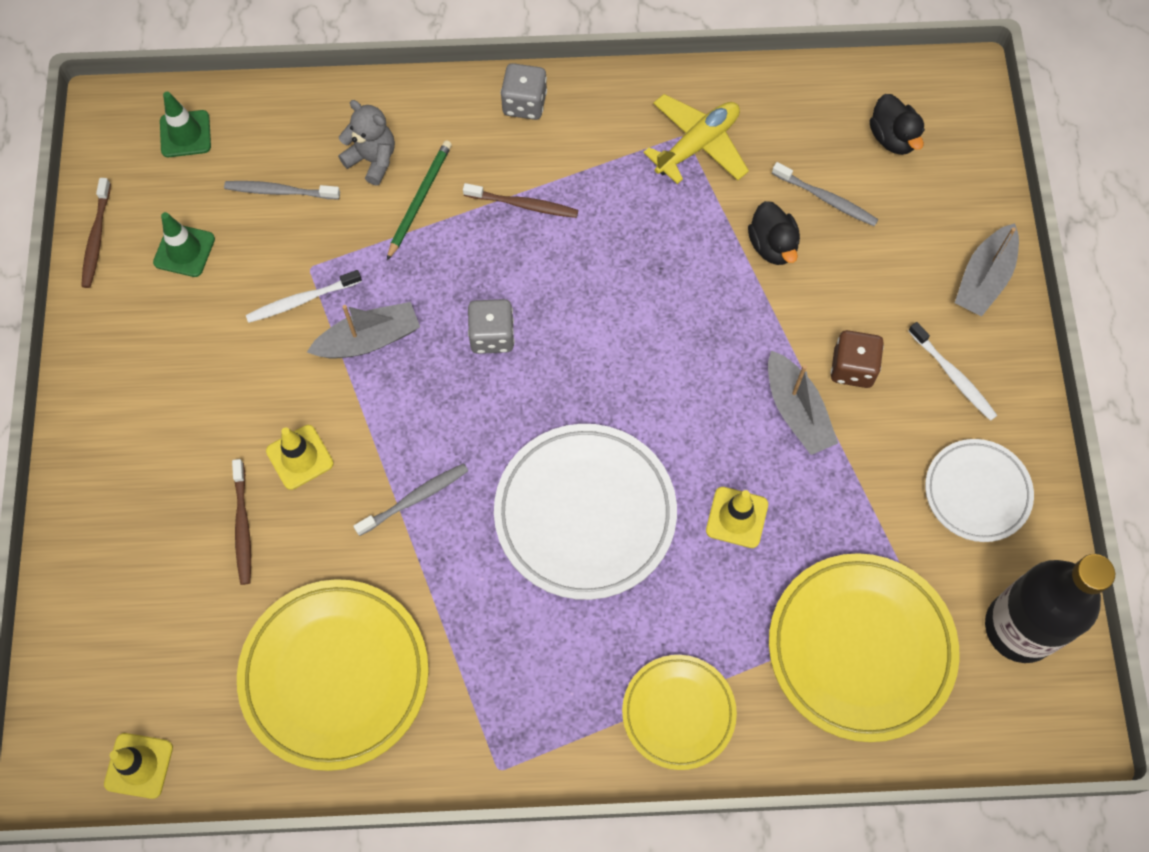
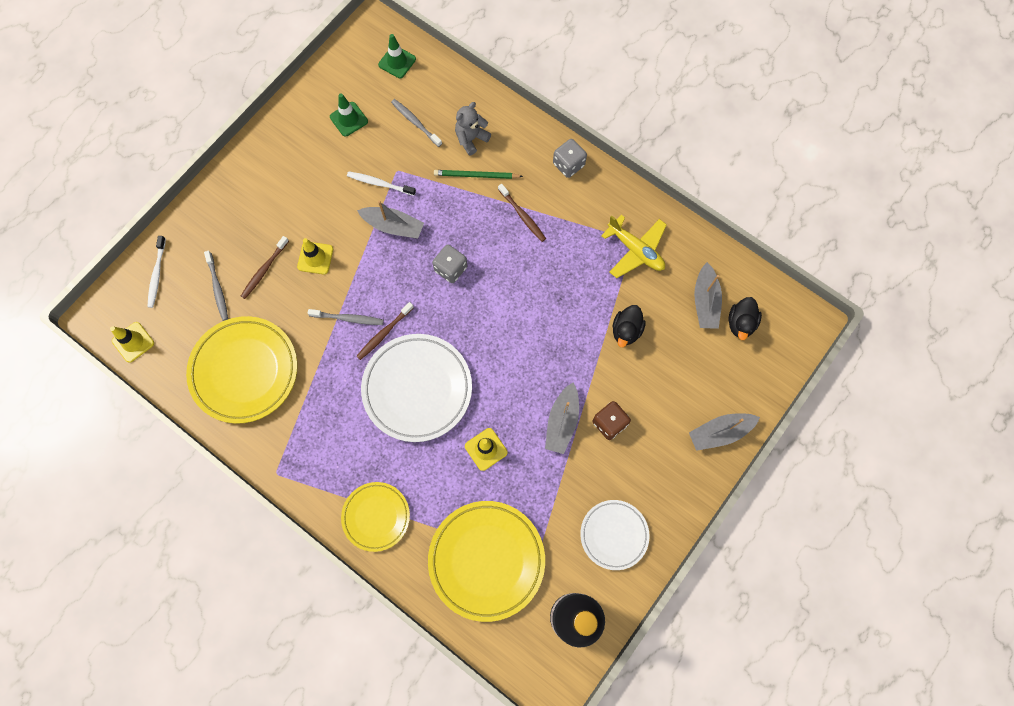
camera: 40 degrees right, 5 degrees up
brown toothbrush [81,178,111,288] -> brown toothbrush moved to [357,302,414,360]
grey teddy bear [338,100,395,185] -> grey teddy bear turned 120 degrees counterclockwise [455,102,491,156]
green pencil [387,140,452,260] -> green pencil turned 150 degrees counterclockwise [434,170,523,179]
yellow plane [643,94,749,184] -> yellow plane turned 45 degrees clockwise [601,215,667,278]
grey toothbrush [772,162,879,226] -> grey toothbrush moved to [204,251,228,321]
white toothbrush [908,322,998,421] -> white toothbrush moved to [147,236,166,308]
none -> grey boat [694,262,722,329]

